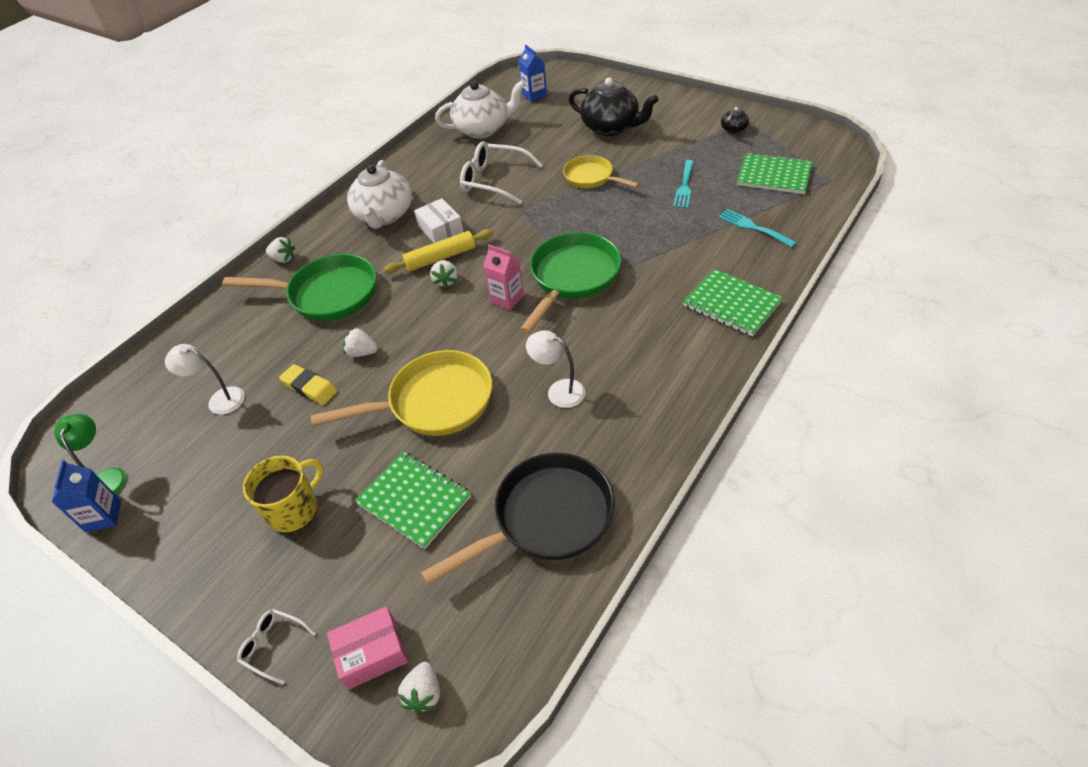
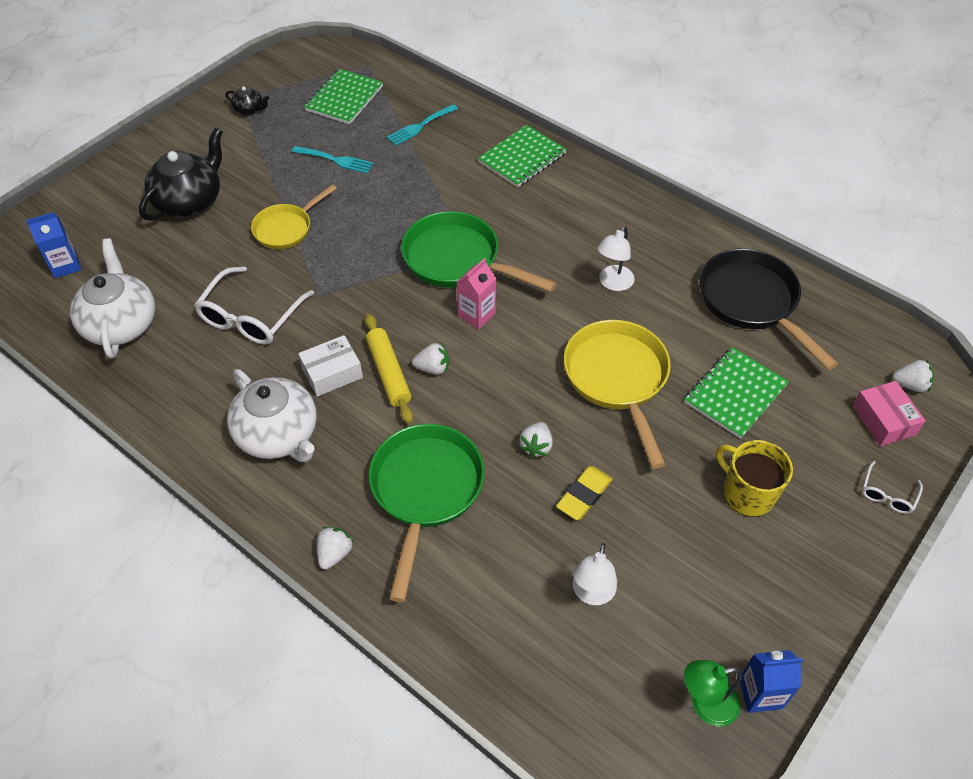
camera: 90 degrees left, 5 degrees up
white teapot [347,160,412,229] -> white teapot turned 45 degrees clockwise [227,369,317,462]

